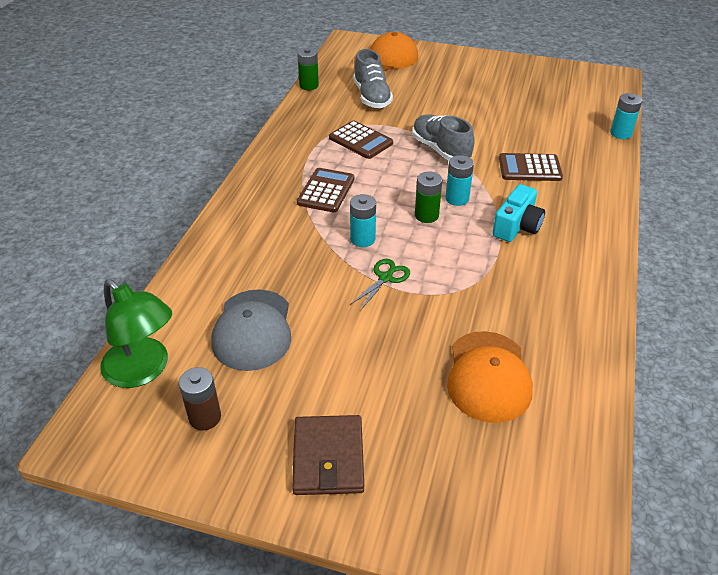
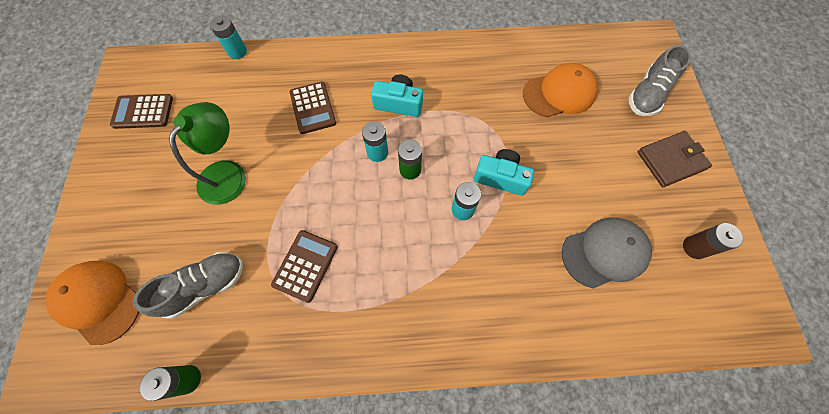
camera: 110 degrees left, 25 degrees up
green lamp [100,279,172,388] -> green lamp moved to [169,102,246,205]
brown calculator [297,168,354,213] -> brown calculator moved to [110,94,173,129]
green scissors [350,259,410,311] -> turquoise camera [474,149,534,196]
grey shoe [412,114,475,161] -> grey shoe moved to [628,45,691,116]

